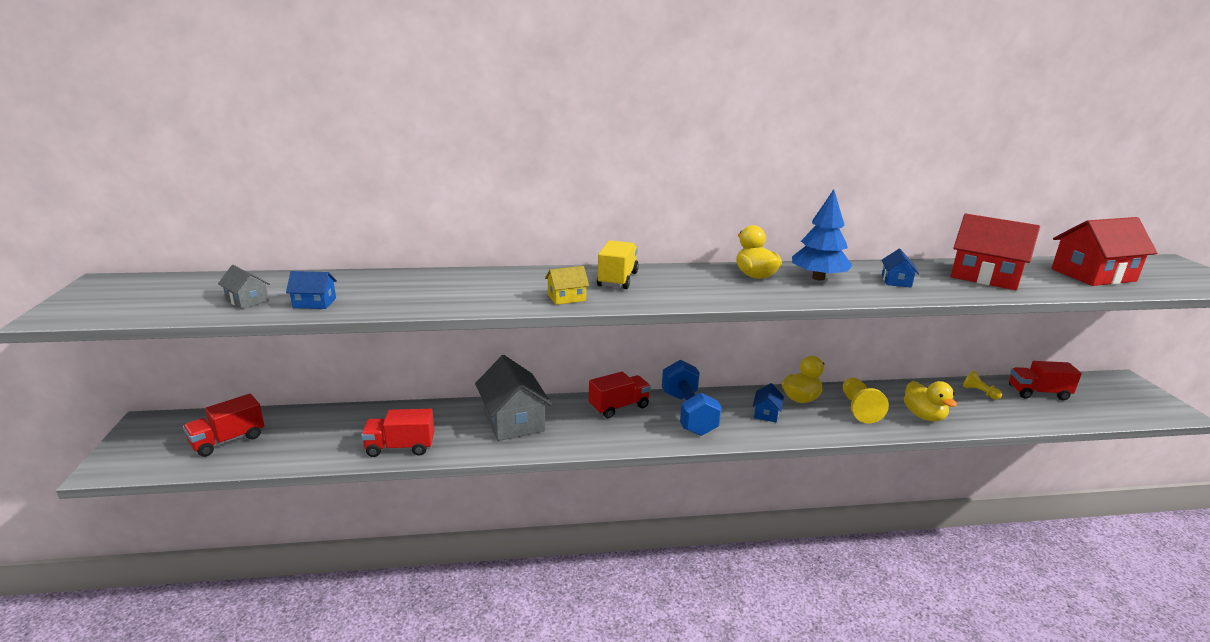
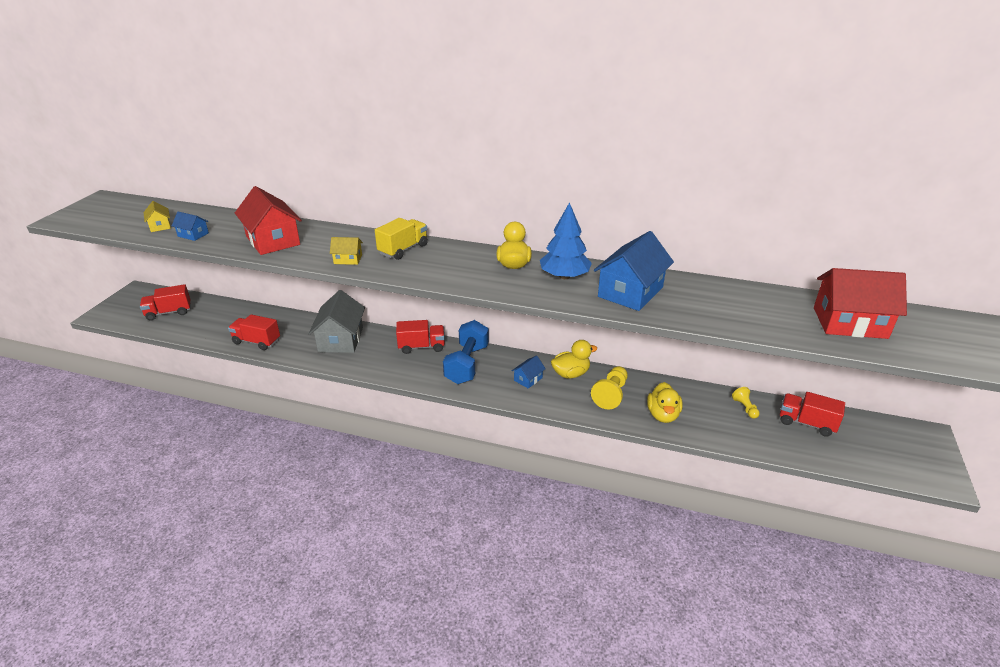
camera: 25 degrees right, 10 degrees up
grey house [218,265,270,309] -> yellow house [144,201,171,232]
blue house [882,249,919,288] -> blue house [594,231,674,311], size x2.08
red house [950,214,1040,290] -> red house moved to [235,186,302,255]

